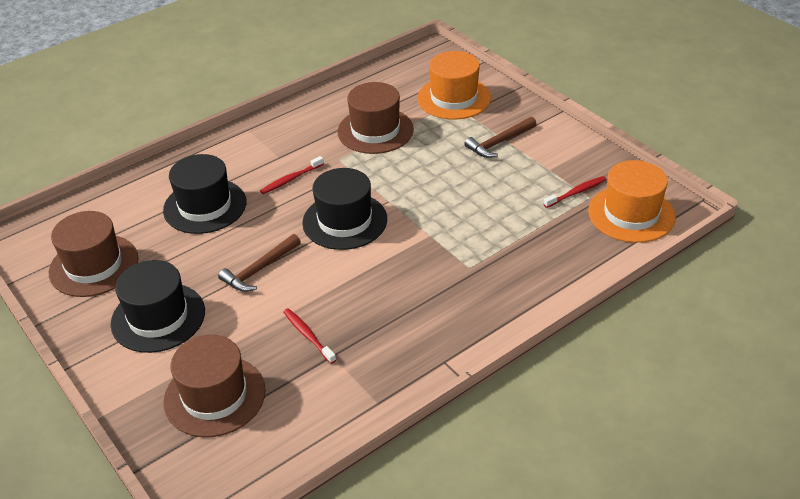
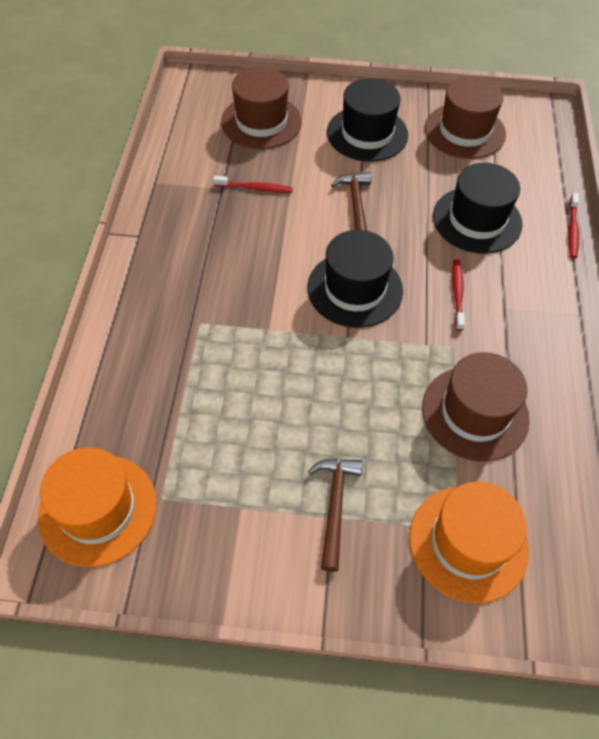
camera: 130 degrees right, 15 degrees up
red toothbrush [544,176,606,208] -> red toothbrush moved to [569,193,579,258]

